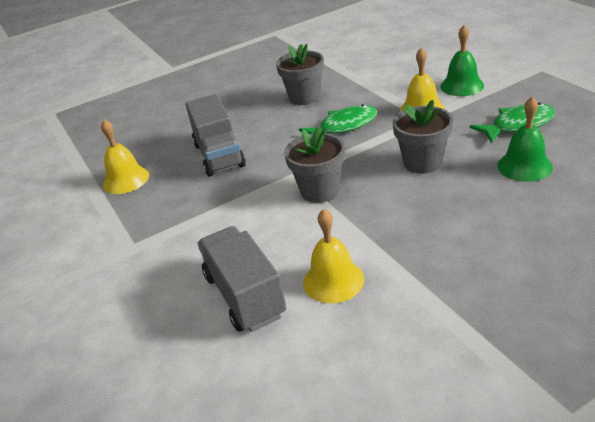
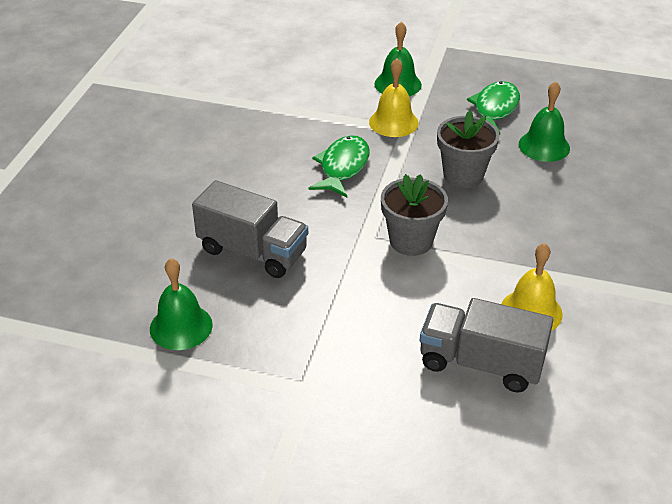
camera: 50 degrees left, 5 degrees up
yellow bell [101,119,149,194] -> green bell [150,258,213,350]
grey flower pot [276,44,324,105] -> none

